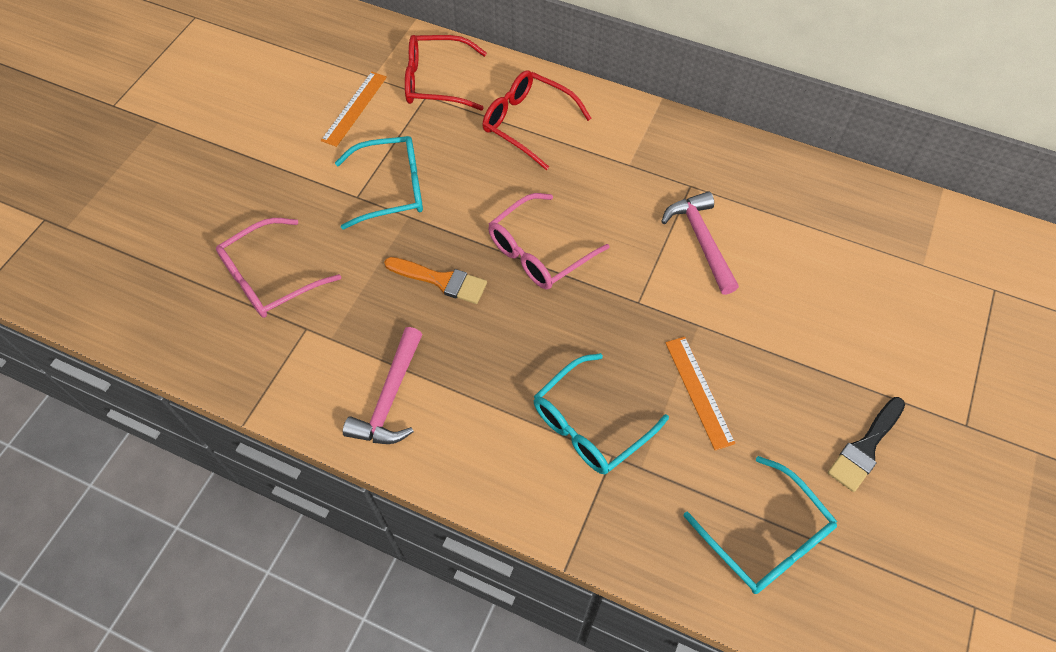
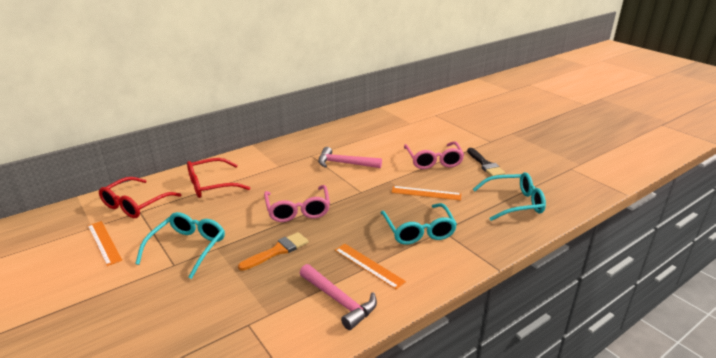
camera: 60 degrees left, 30 degrees down
pink glasses [216,218,341,318] -> pink glasses moved to [404,141,464,169]
none -> orange ruler [335,244,406,289]

